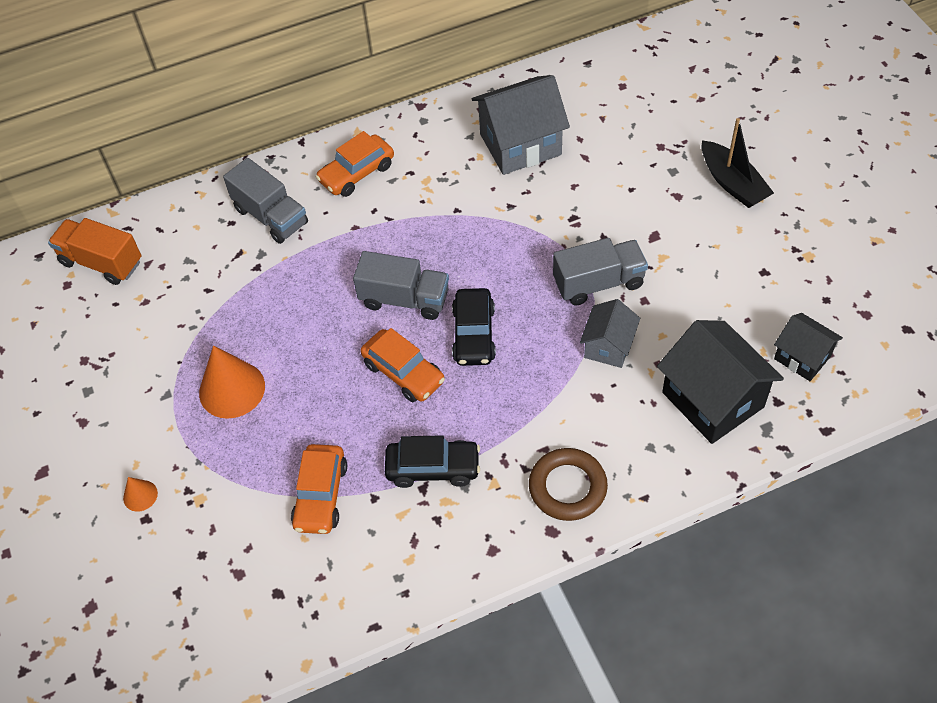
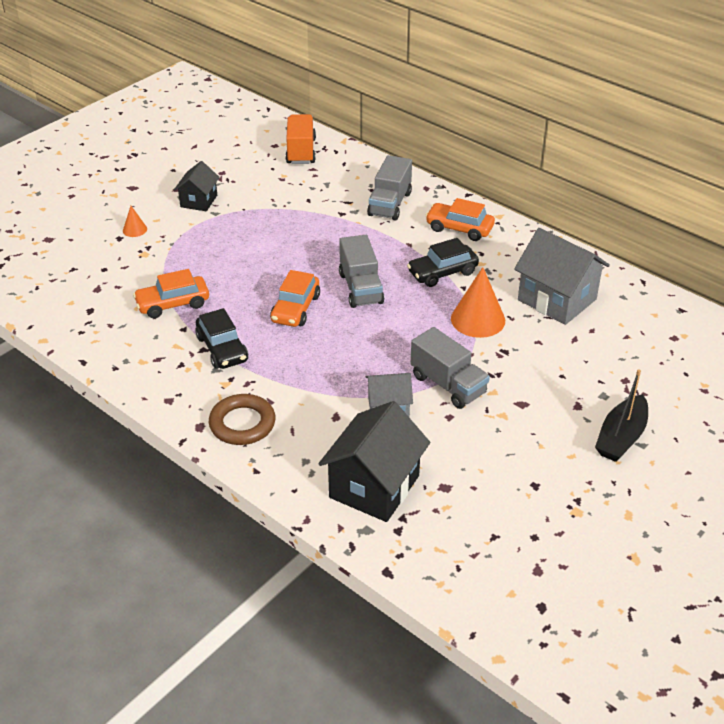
camera: 60 degrees right, 15 degrees down
orange cone [199,346,265,419] -> orange cone moved to [451,267,505,338]
black car [452,288,496,366] -> black car moved to [407,238,479,287]
black house [774,313,843,381] -> black house moved to [174,161,220,211]

